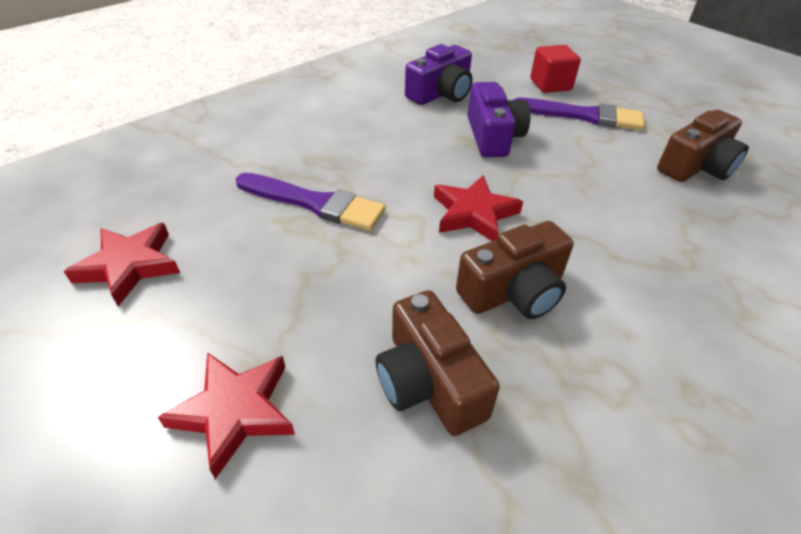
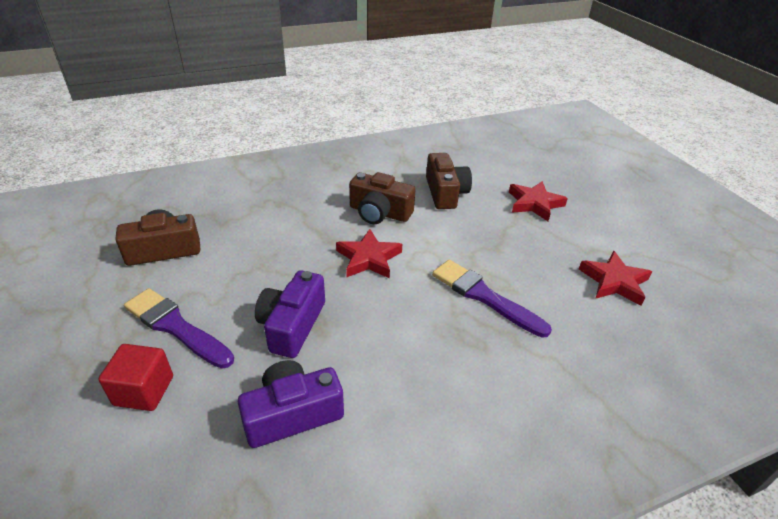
camera: 160 degrees left, 5 degrees down
brown camera [456,221,574,319] -> brown camera turned 150 degrees counterclockwise [349,172,416,224]

